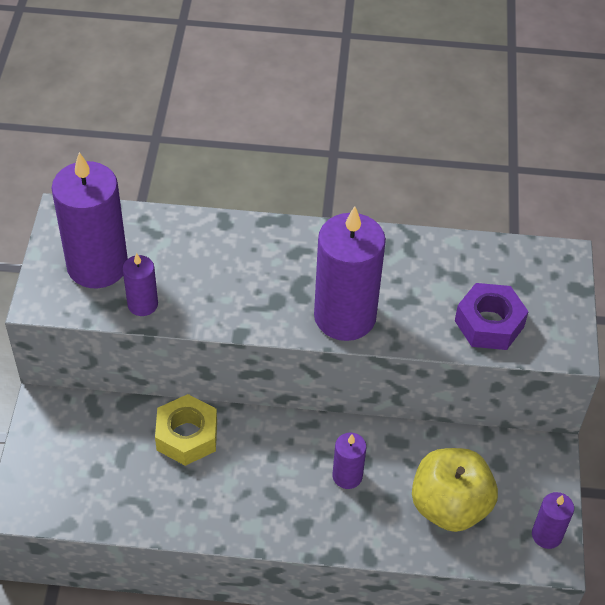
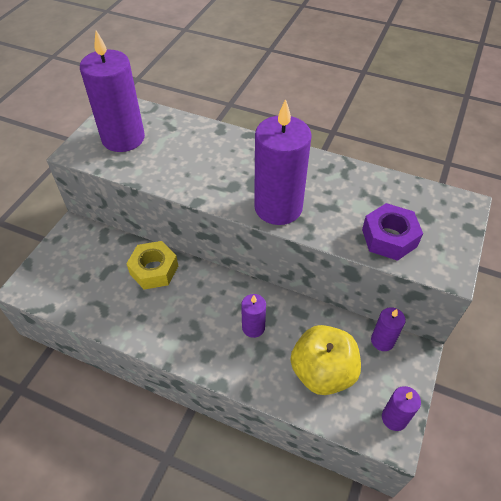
camera: 20 degrees right, 0 degrees up
purple candle [123,253,158,316] -> purple candle moved to [371,307,406,351]

